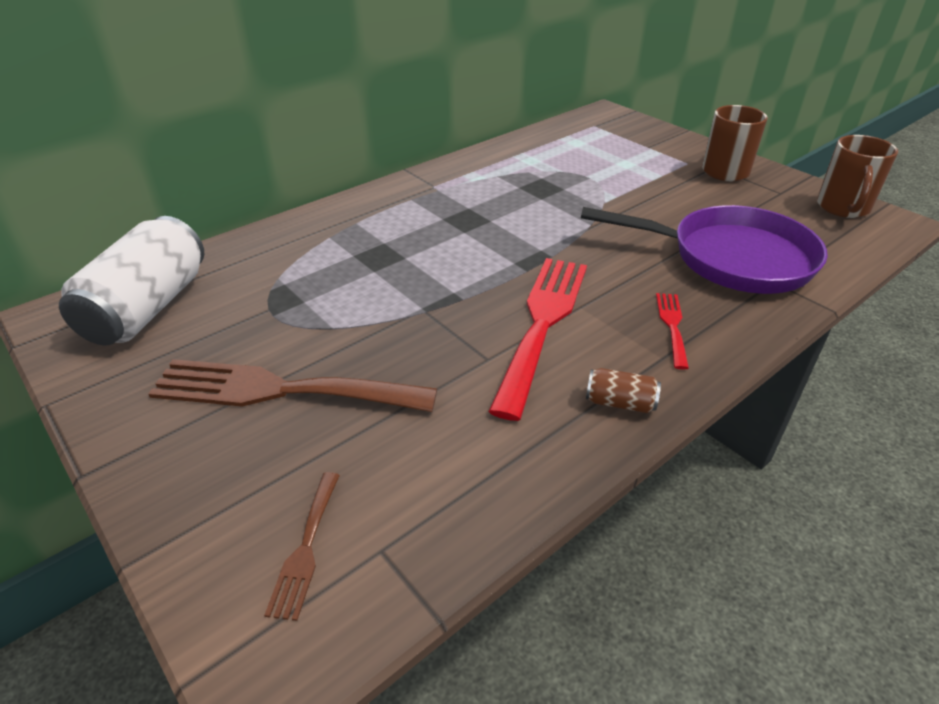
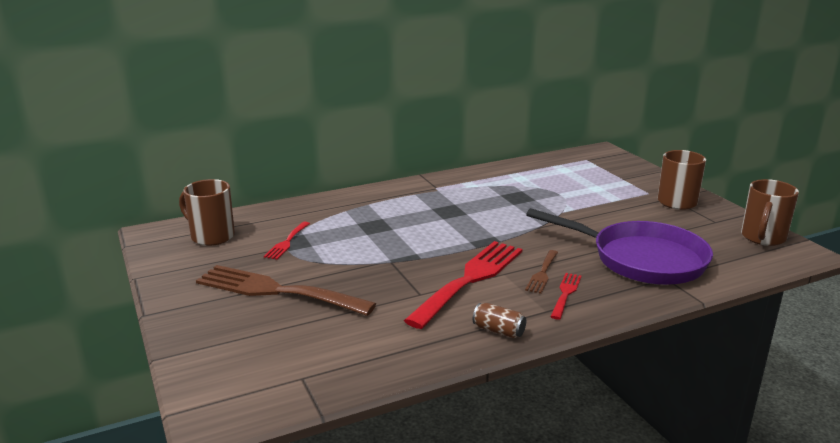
camera: 15 degrees right, 15 degrees down
white can [59,216,204,345] -> brown mug [179,179,235,246]
brown fork [264,472,340,621] -> brown fork moved to [525,250,558,294]
none -> red fork [264,222,310,260]

